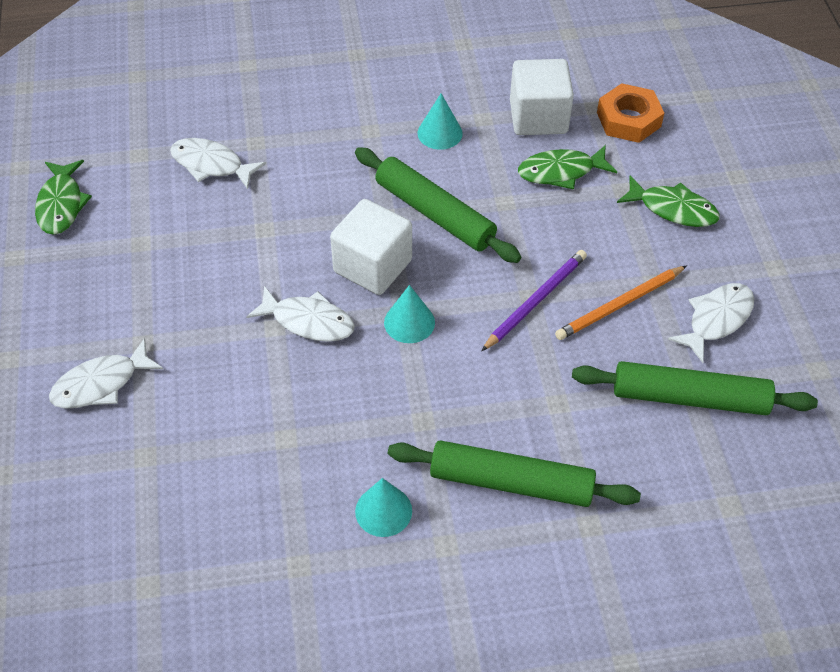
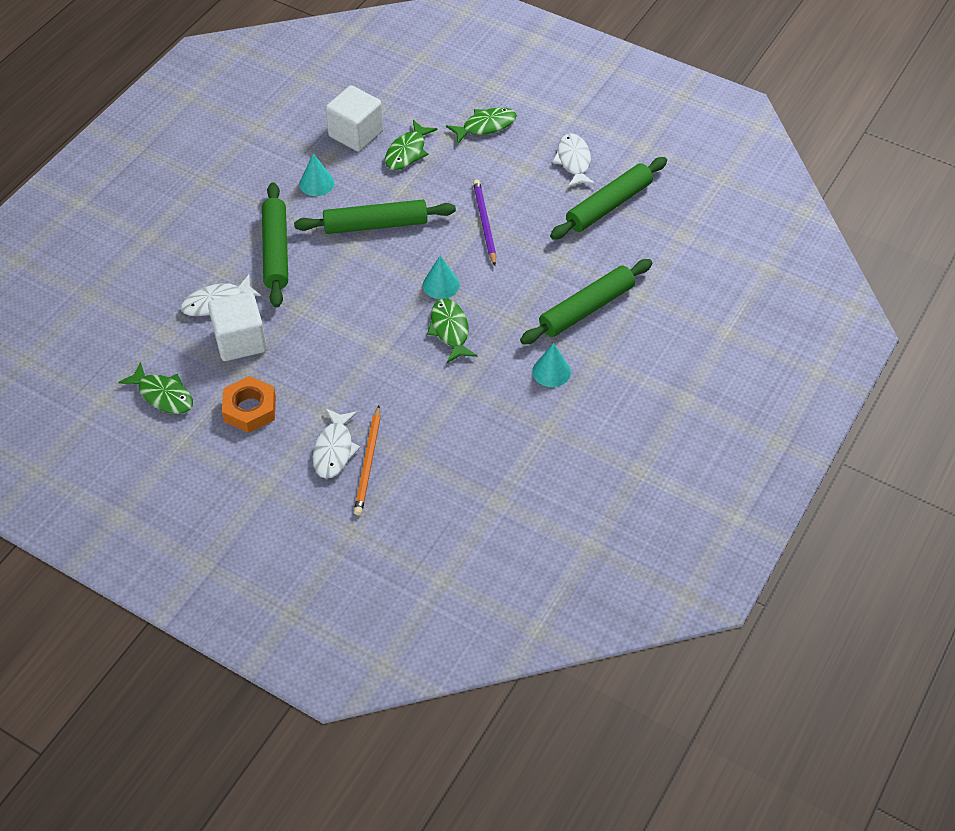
camera: 50 degrees left, 0 degrees up
white fish [246,286,355,342] -> none
white cube [330,199,412,295] -> white cube moved to [208,292,267,361]
orange pencil [555,266,687,340] -> orange pencil moved to [354,406,381,515]
orange nut [597,83,664,143] -> orange nut moved to [222,376,276,433]
none -> green rolling pin [262,182,288,308]
none -> green fish [427,299,477,363]

